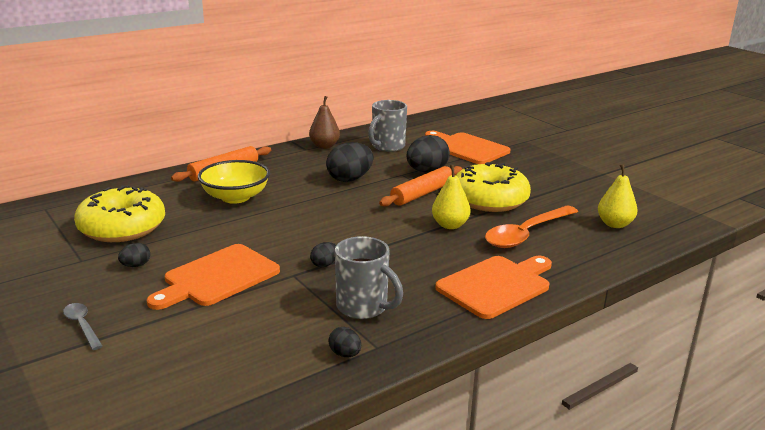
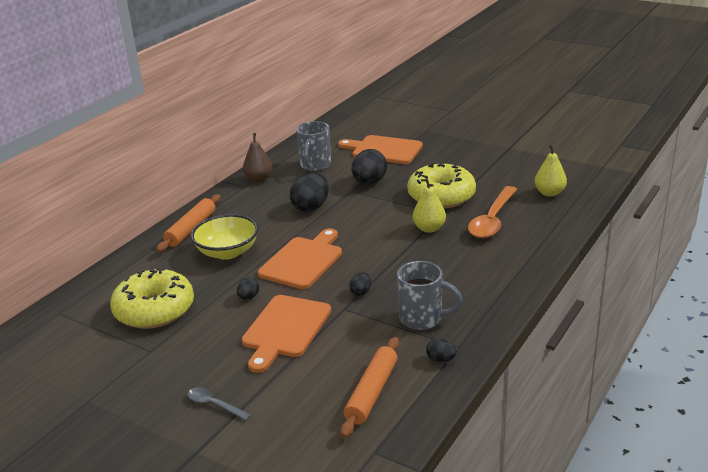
camera: 20 degrees left, 5 degrees up
black egg [118,243,150,267] -> black egg moved to [237,277,259,300]
orange rolling pin [379,166,462,207] -> orange rolling pin moved to [340,337,399,438]
orange cutting board [435,256,552,319] -> orange cutting board moved to [258,228,342,289]

